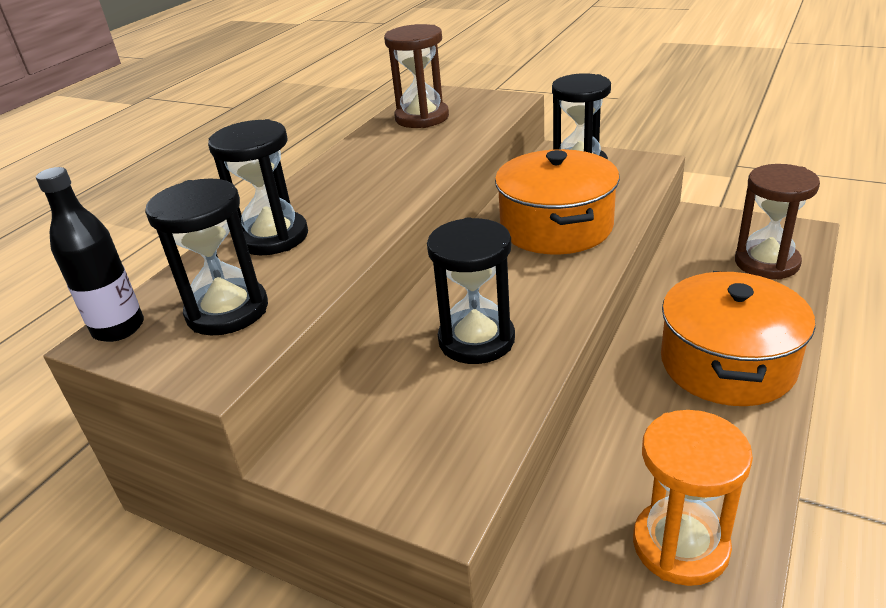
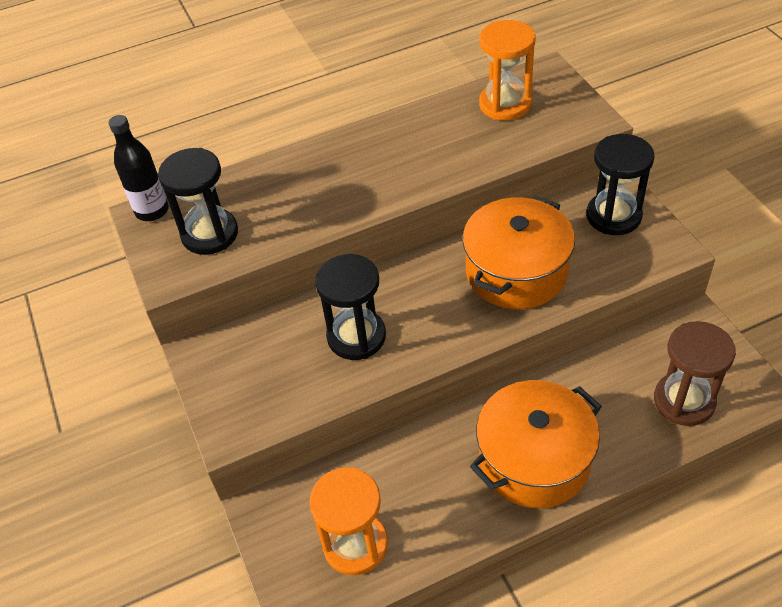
camera: 40 degrees right, 15 degrees up
black hourglass [208,119,308,255] -> none
brown hourglass [384,24,449,128] -> orange hourglass [479,20,536,121]

